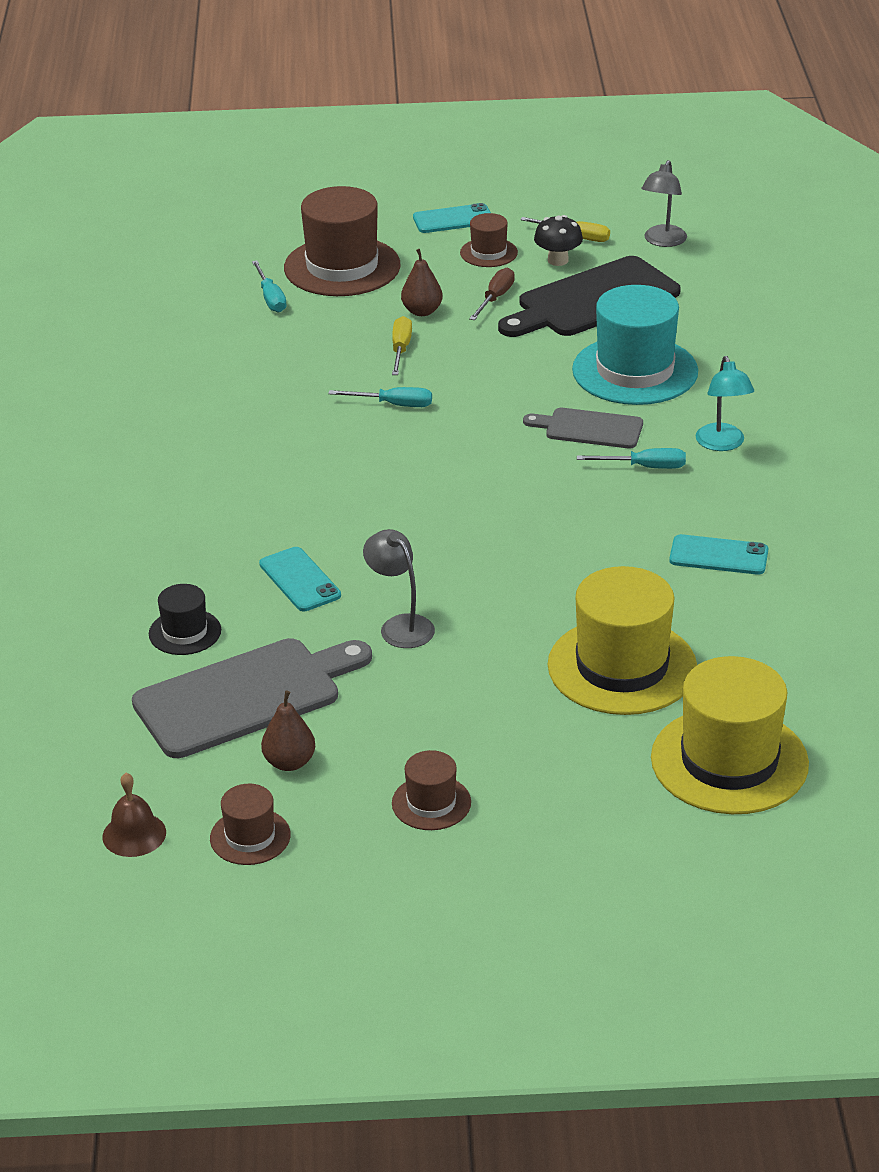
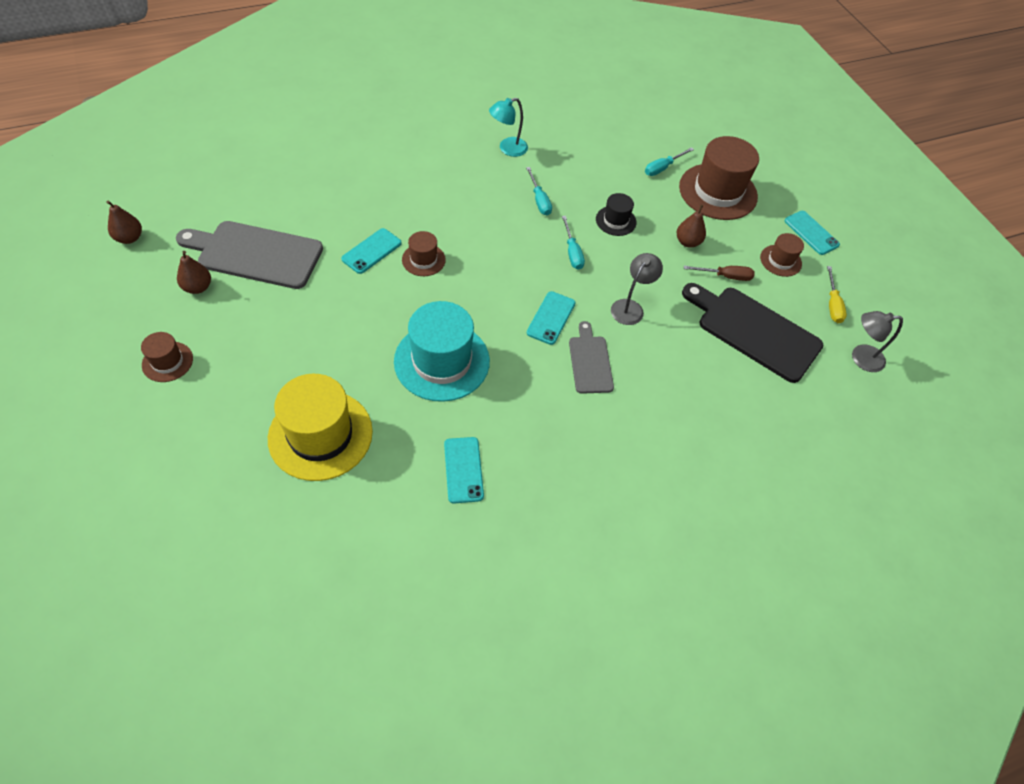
camera: 65 degrees right, 20 degrees up
brown bell [102,773,166,857] -> brown pear [106,201,142,244]
grey cutting board [132,638,372,758] -> grey cutting board turned 150 degrees clockwise [176,221,323,289]
black hat [149,584,221,655] -> black hat moved to [596,193,636,236]
brown hat [210,784,291,865] -> brown hat moved to [402,231,446,276]
grey lamp [363,529,435,648] -> grey lamp moved to [611,253,663,325]
yellow screwdriver [392,316,412,375] -> none
black mushroom [534,215,583,266] -> none
turquoise hat [572,285,698,405] -> turquoise hat moved to [394,301,490,402]
turquoise screwdriver [577,448,686,469] -> turquoise screwdriver moved to [526,167,552,216]
yellow hat [651,656,809,814] -> none
turquoise lamp [696,356,754,451] -> turquoise lamp moved to [489,98,528,157]
none -> turquoise phone [527,291,576,345]

